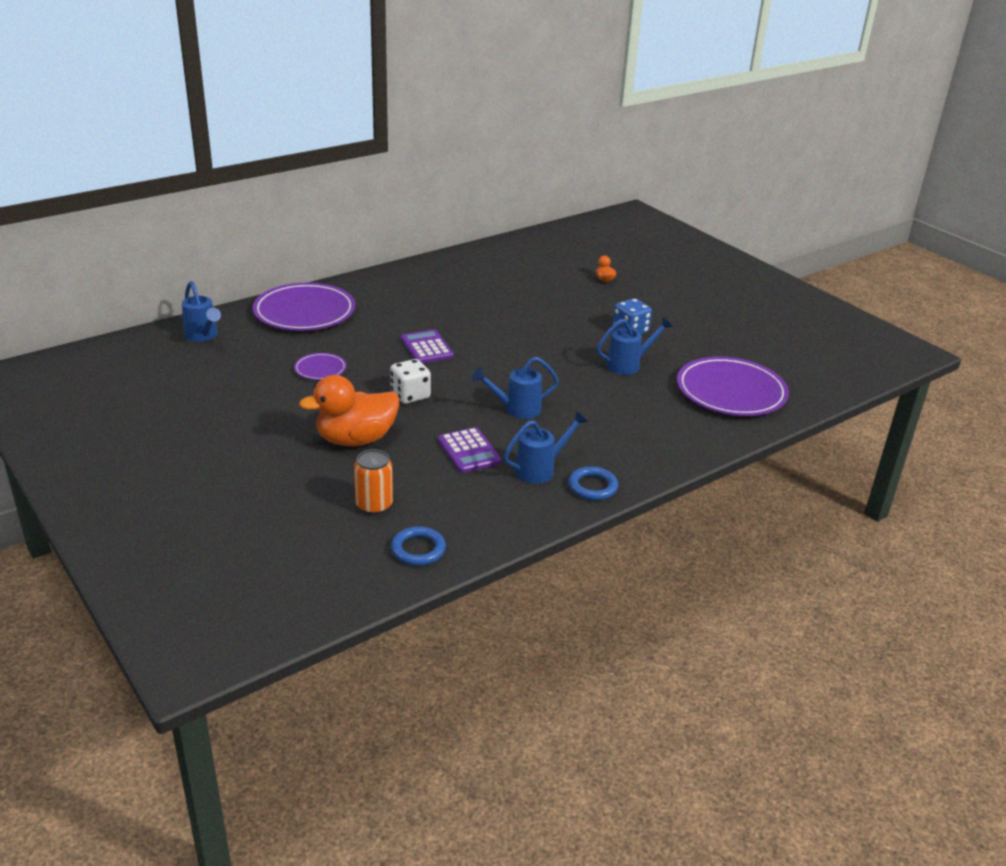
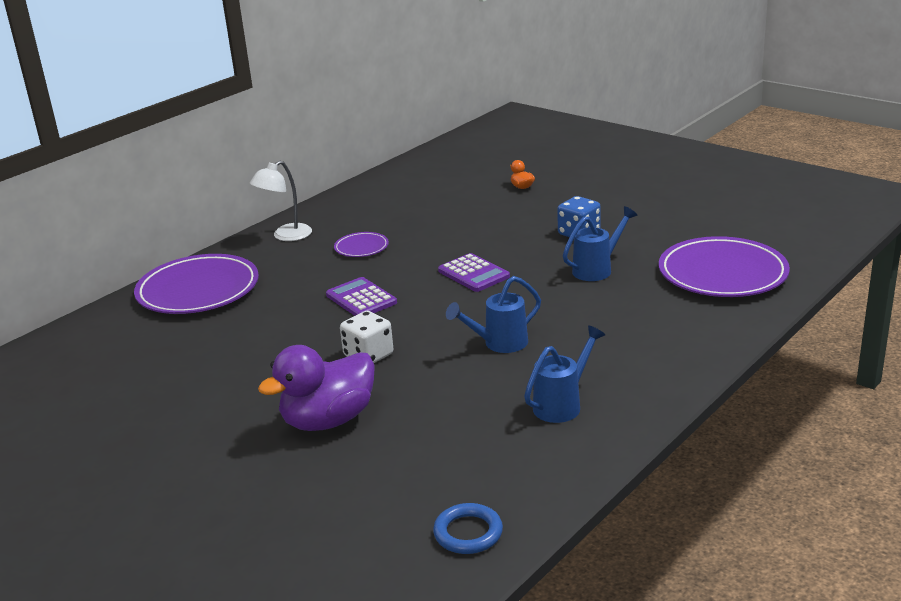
camera: 10 degrees left, 5 degrees down
blue watering can [182,281,221,342] -> none
purple plate [294,353,347,380] -> purple plate moved to [334,232,389,257]
orange duck [299,375,399,446] -> purple duck [258,345,375,431]
orange can [354,449,393,515] -> none
purple calculator [438,427,501,473] -> purple calculator moved to [438,253,510,292]
blue ring [568,466,618,500] -> none
none -> white lamp [250,160,312,241]

